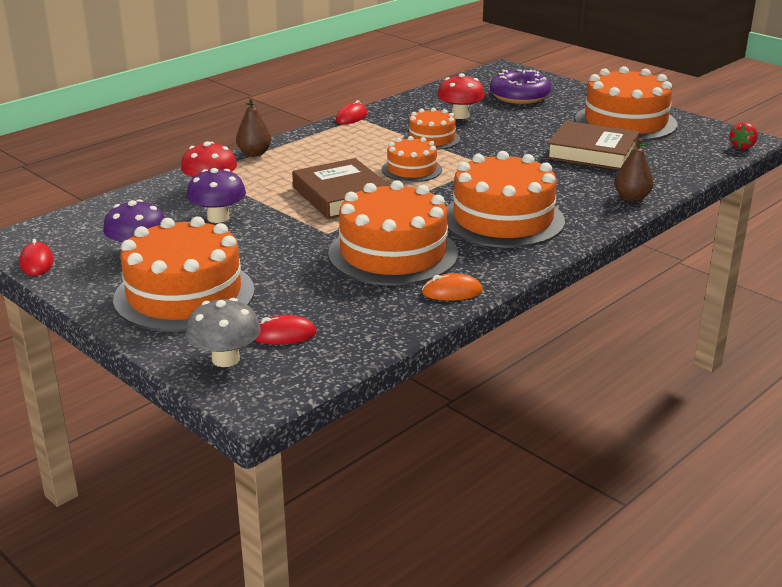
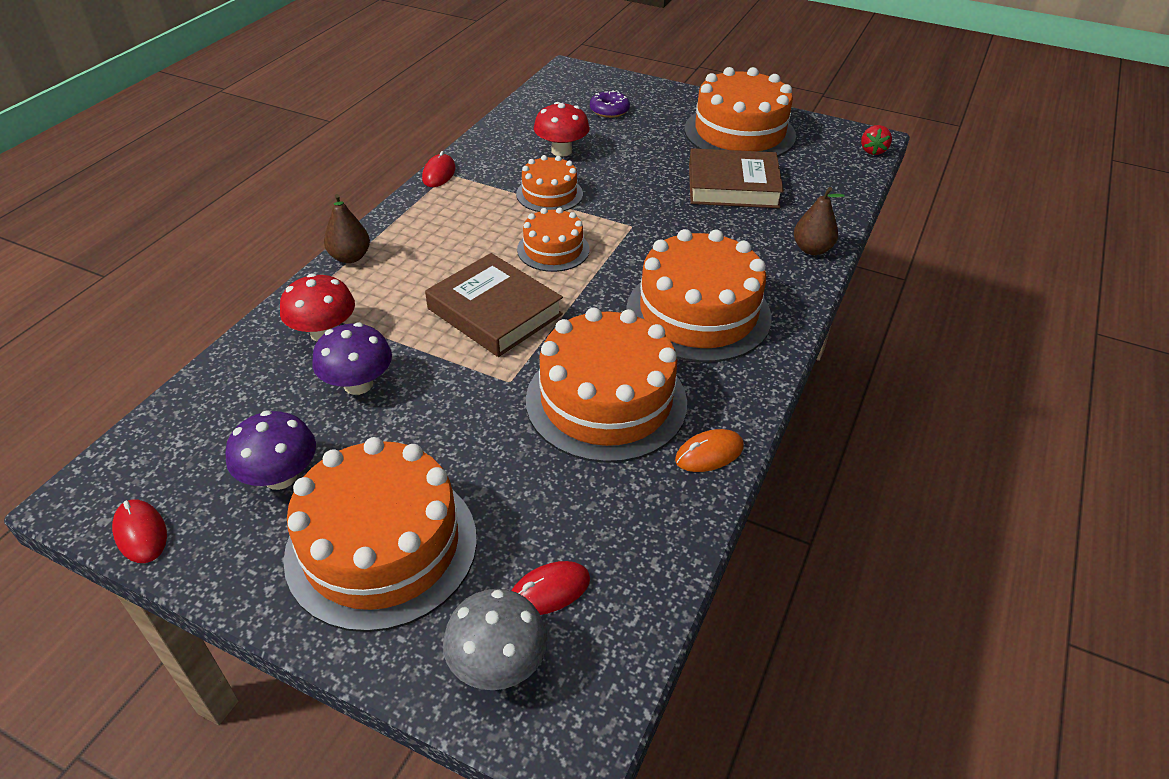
camera: 20 degrees left, 15 degrees up
purple donut [490,69,551,104] -> purple donut [590,90,630,118], size x0.58

